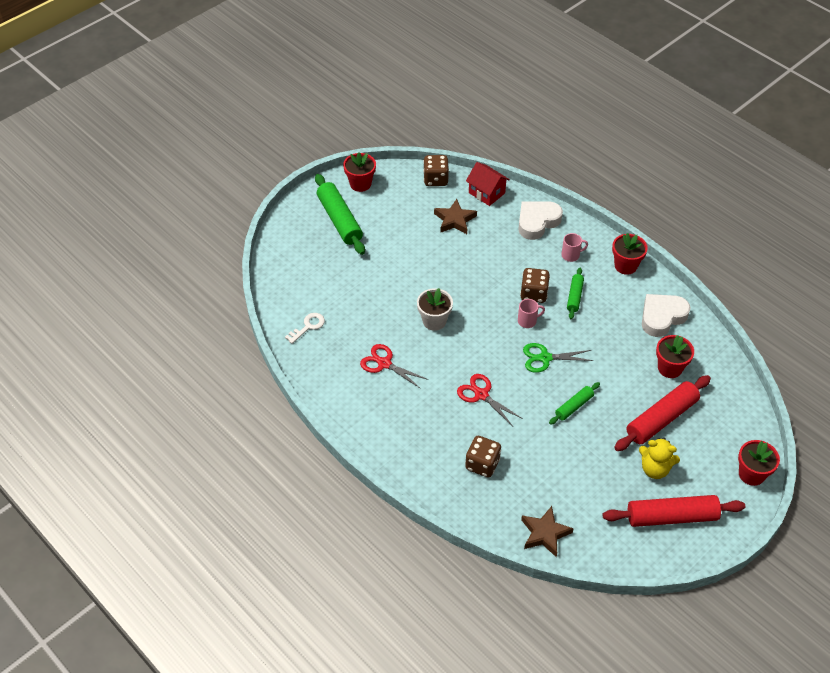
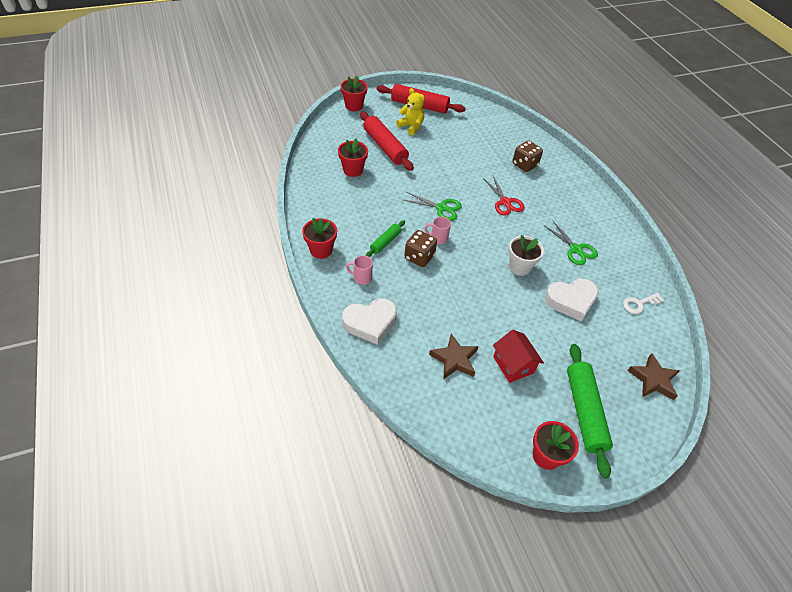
camera: 160 degrees left, 0 degrees up
red scissors [360,344,428,389] -> green scissors [543,220,598,265]
brown dice [423,155,449,186] -> none
red house [466,162,510,206] -> red house moved to [493,330,544,383]
brown star [521,506,574,557] -> brown star moved to [627,353,680,400]
green rolling pin [549,382,600,425] -> none
red rolling pin [614,375,711,451] -> red rolling pin turned 75 degrees clockwise [360,112,414,171]
white heart [642,294,691,337] -> white heart moved to [545,278,599,321]

